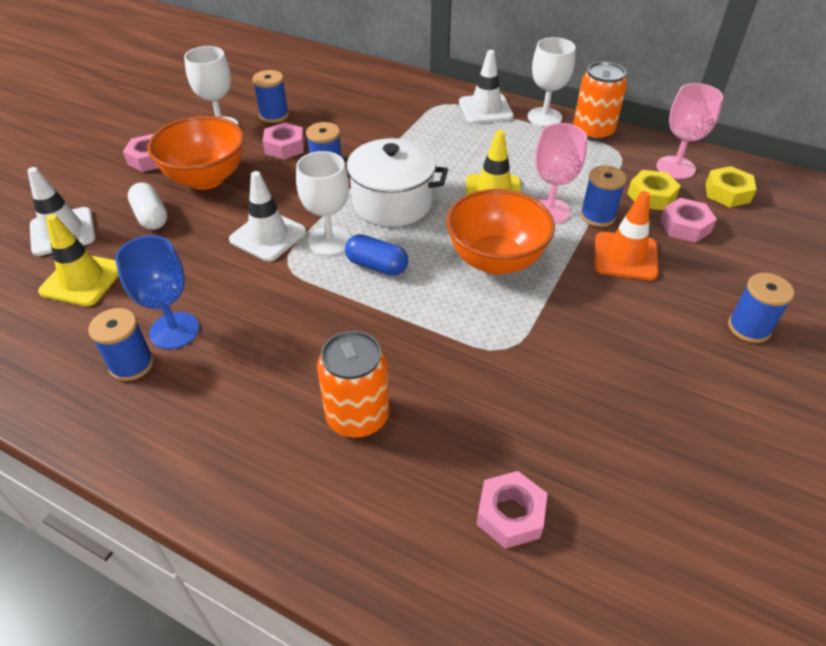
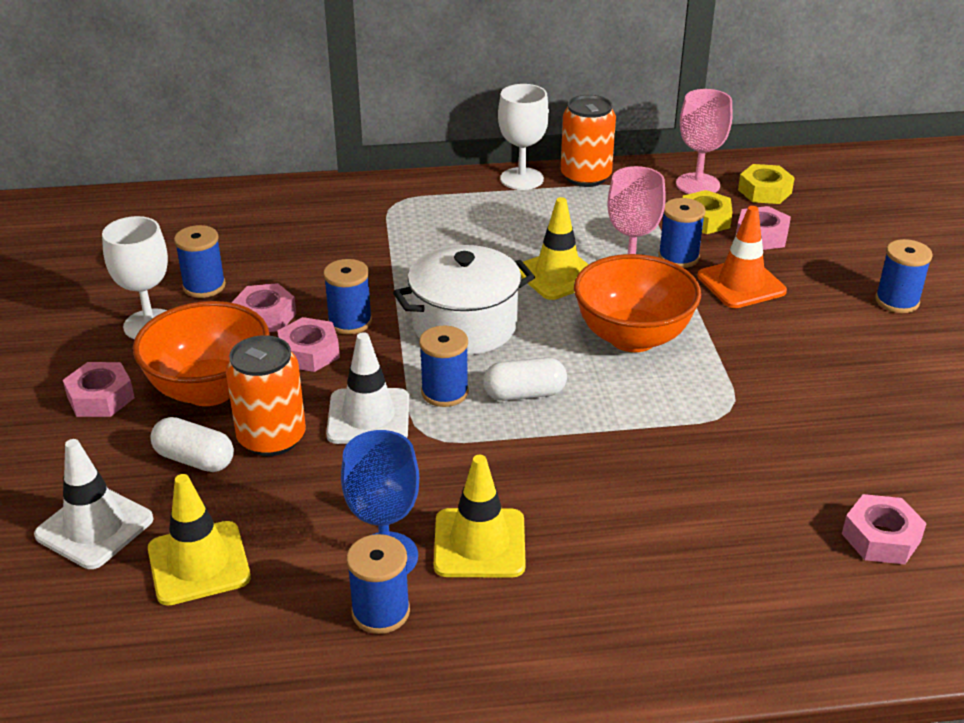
camera: 35 degrees left, 10 degrees down
white goblet [296,151,351,256] -> blue spool [419,326,469,407]
orange can [317,331,389,438] -> orange can moved to [226,335,306,456]
blue capsule [345,234,408,276] -> white capsule [483,357,567,401]
white traffic cone [459,50,514,124] -> none
none -> pink nut [277,317,340,372]
none -> yellow traffic cone [434,455,526,577]

